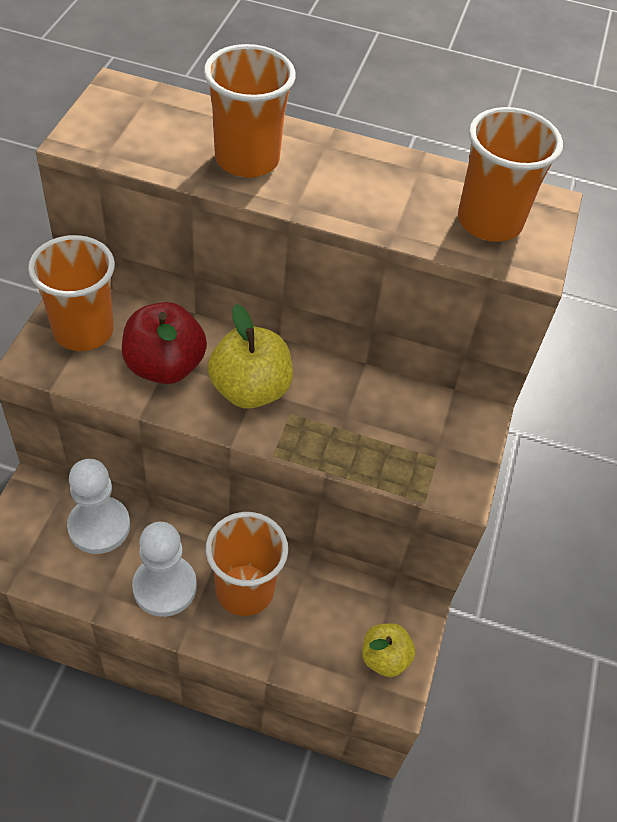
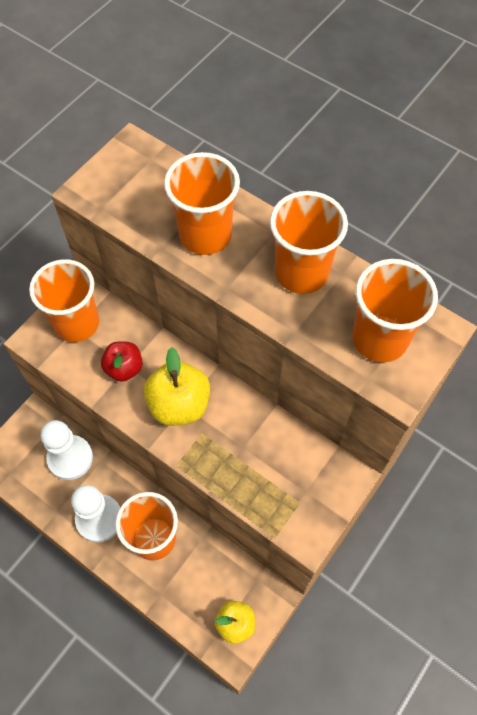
camera: 25 degrees right, 10 degrees up
red apple [122,302,207,384] -> red apple [101,341,143,382], size x0.64
none -> orange cup [270,191,348,294]

